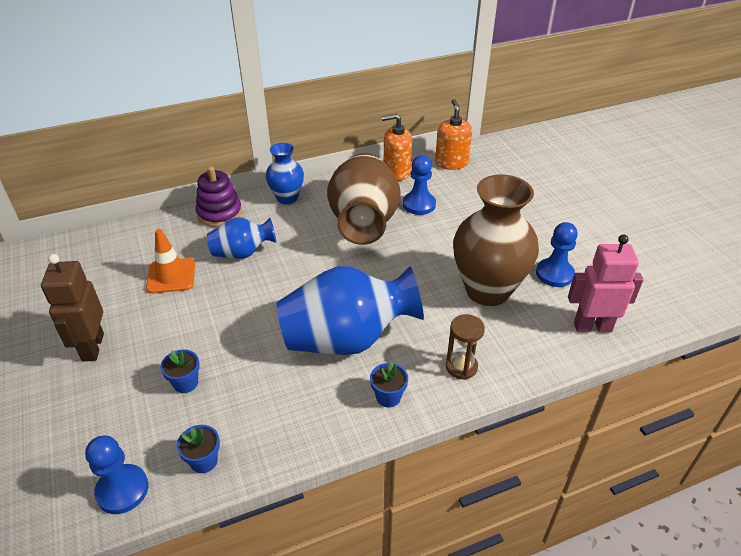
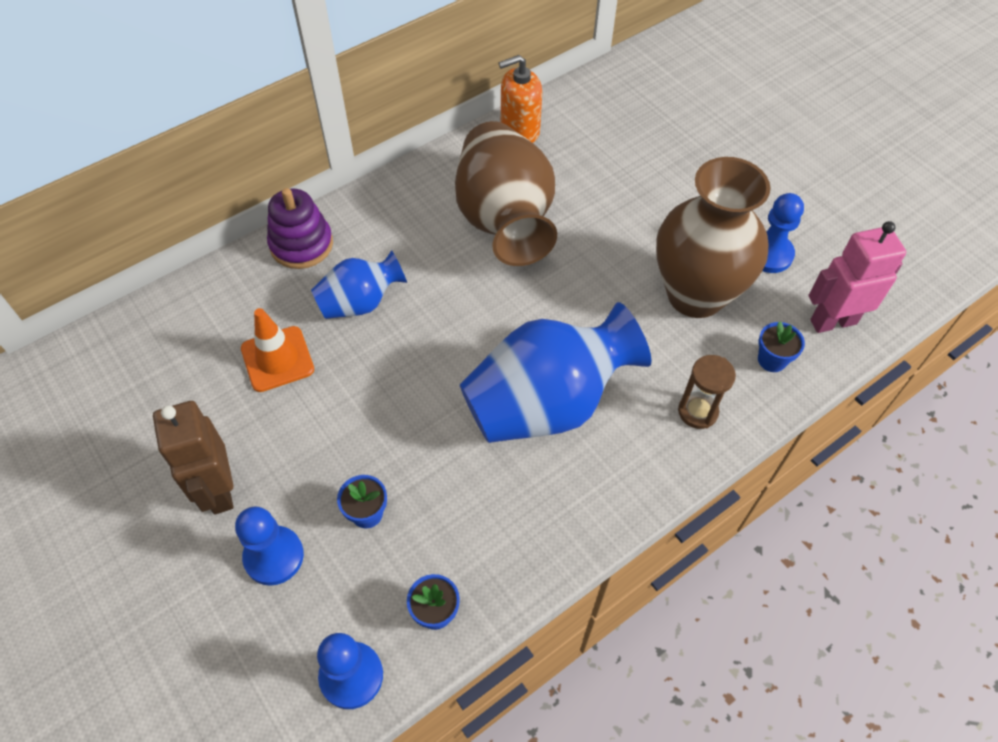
camera: 15 degrees left, 15 degrees up
blue vase [266,143,304,204] -> none
blue flower pot [370,362,408,407] -> blue flower pot moved to [758,321,805,372]
blue pawn [403,155,436,215] -> blue pawn moved to [235,507,304,586]
orange soap dispenser [435,99,472,170] -> none

